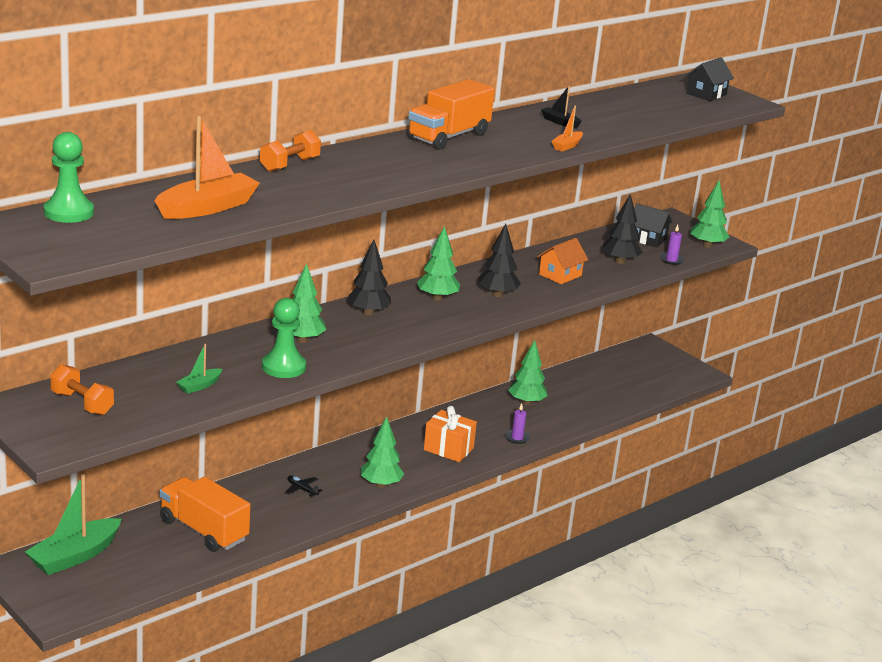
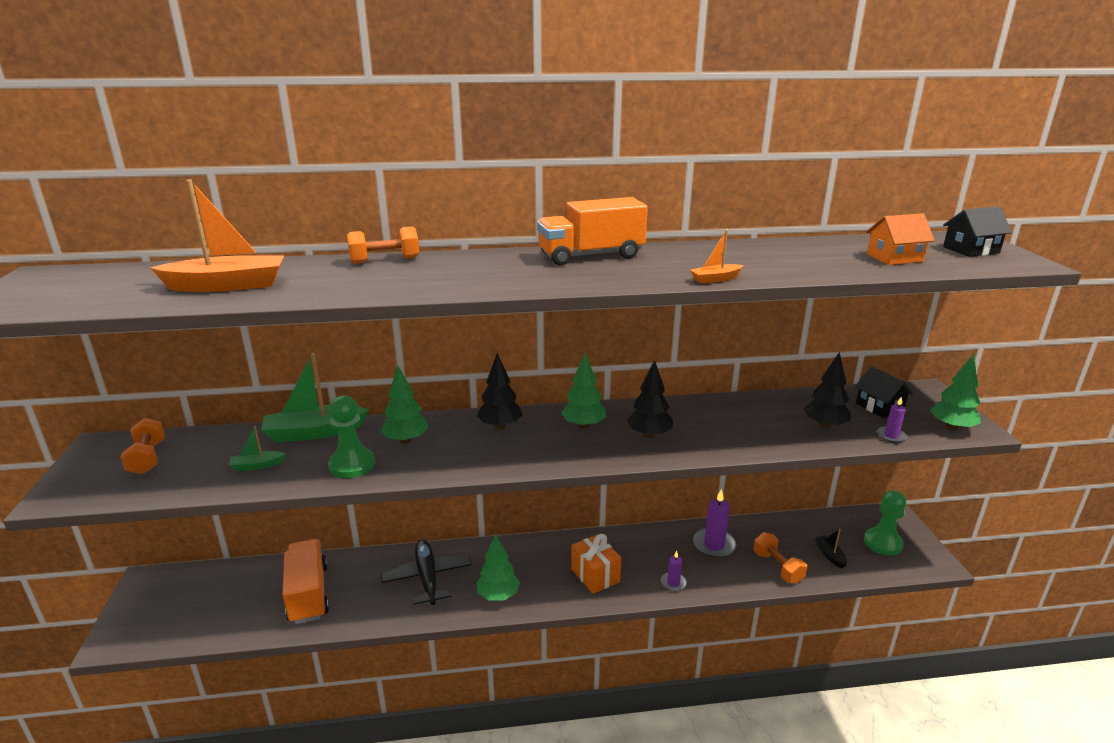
camera: 35 degrees right, 0 degrees up
green boat [25,474,122,575] -> green boat moved to [261,353,369,443]
green pawn [44,132,94,223] -> green pawn moved to [864,490,906,556]
black plane [285,475,323,497] -> black plane [381,539,472,605], size x2.26
green tree [508,340,548,405] -> purple candle [693,489,736,558]
orange house [537,238,588,284] -> orange house moved to [866,213,935,265]
black boat [541,85,582,129] -> black boat moved to [815,529,847,568]
none -> orange dumbbell [753,532,807,584]

